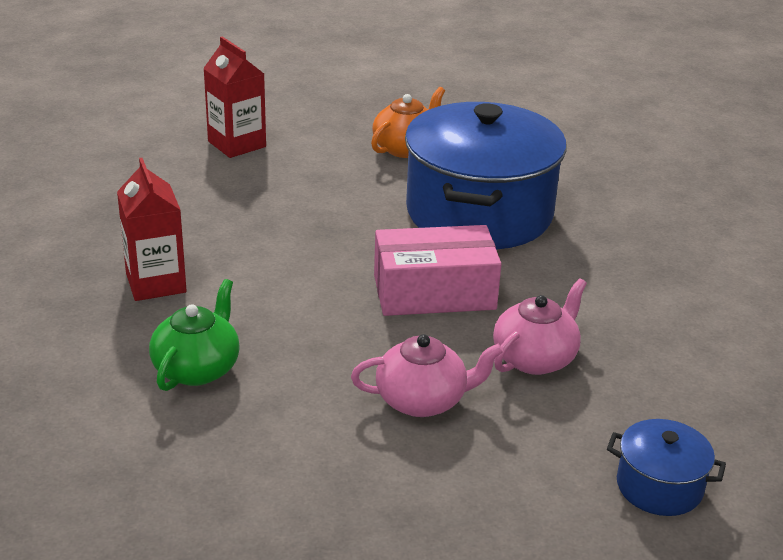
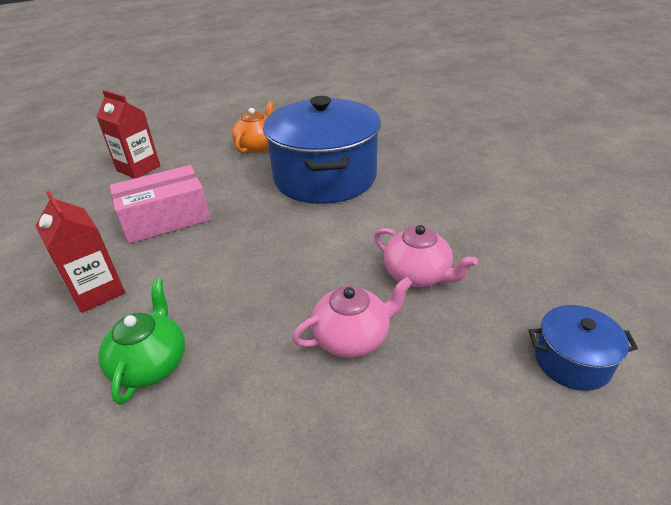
camera: 15 degrees left, 5 degrees up
pink box [374,225,501,316] -> pink box moved to [110,165,211,244]
pink teapot [493,278,587,375] -> pink teapot turned 105 degrees clockwise [374,225,478,287]

